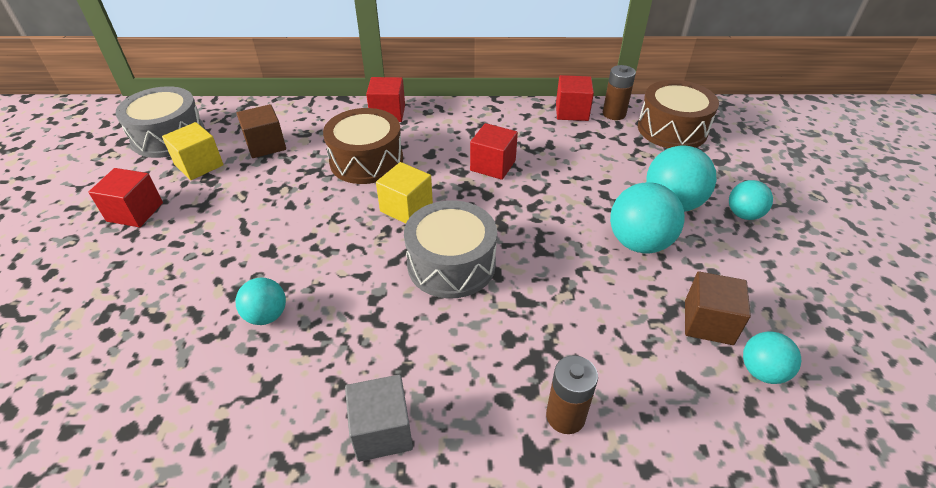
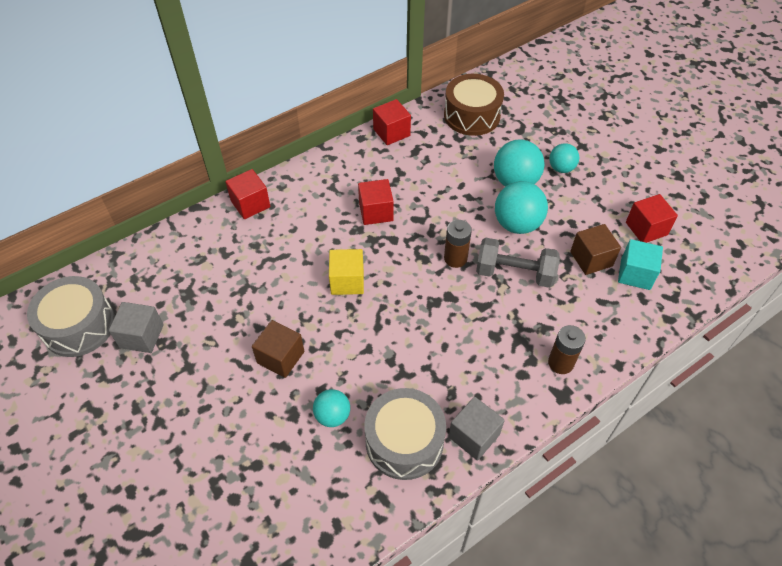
camera: 35 degrees left, 10 degrees up
red cube [89,168,163,227] -> red cube moved to [626,194,678,243]
yellow cube [162,122,224,180] -> grey cube [109,302,164,353]
brown cube [237,104,286,158] -> brown cube moved to [252,320,304,378]
brown drum [323,108,403,184] -> none
grey drum [404,200,497,299] -> grey drum moved to [364,388,446,480]
brown battery [603,65,636,120] -> brown battery moved to [444,220,472,268]
turquoise ball [743,331,801,384] -> turquoise cube [618,239,663,290]
none -> grey dumbbell [476,238,560,288]

